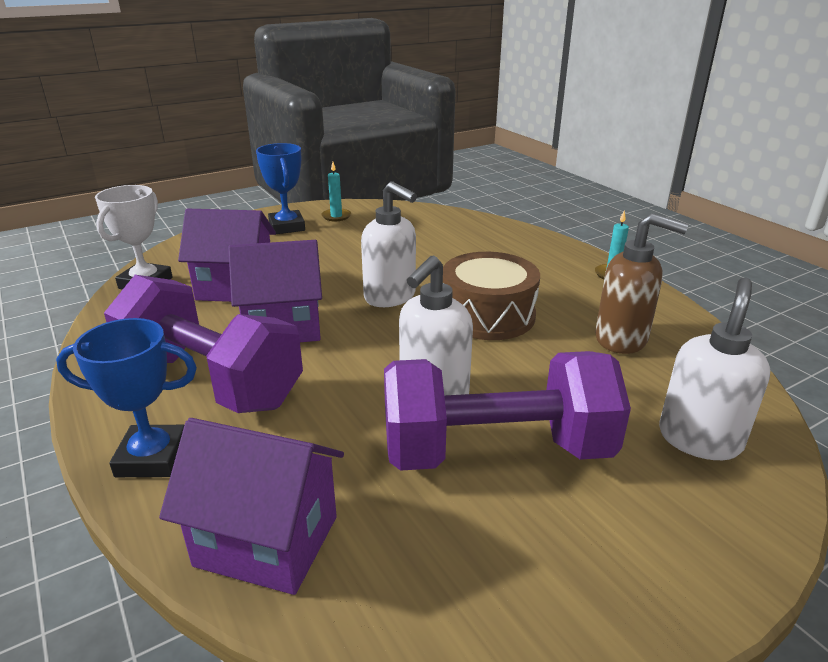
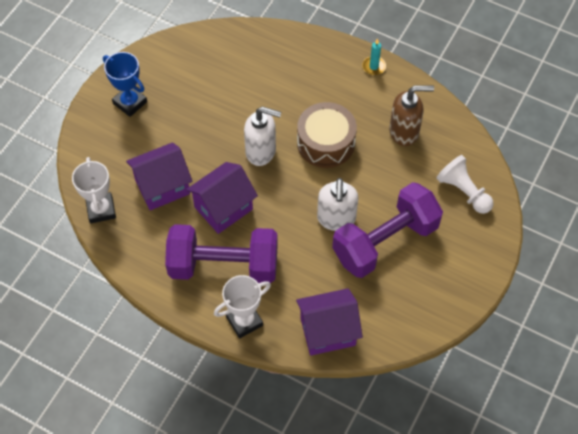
camera: 30 degrees left, 30 degrees up
blue trophy [56,318,197,477] -> white trophy [214,275,271,339]
turquoise candle [321,162,351,221] -> none
white soap dispenser [659,277,770,460] -> white pawn [436,155,493,214]

